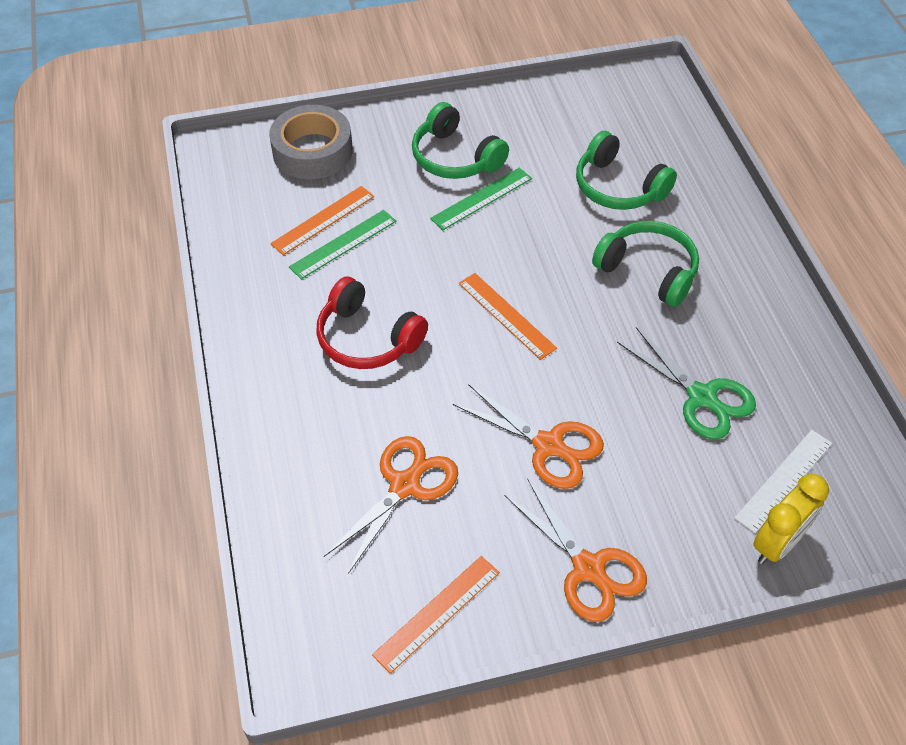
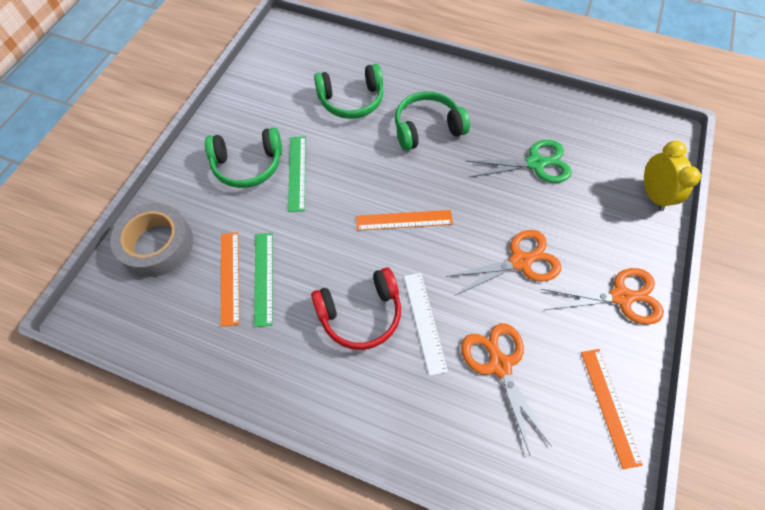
camera: 55 degrees left, 10 degrees up
white ruler [734,430,832,533] -> white ruler moved to [404,273,448,376]

